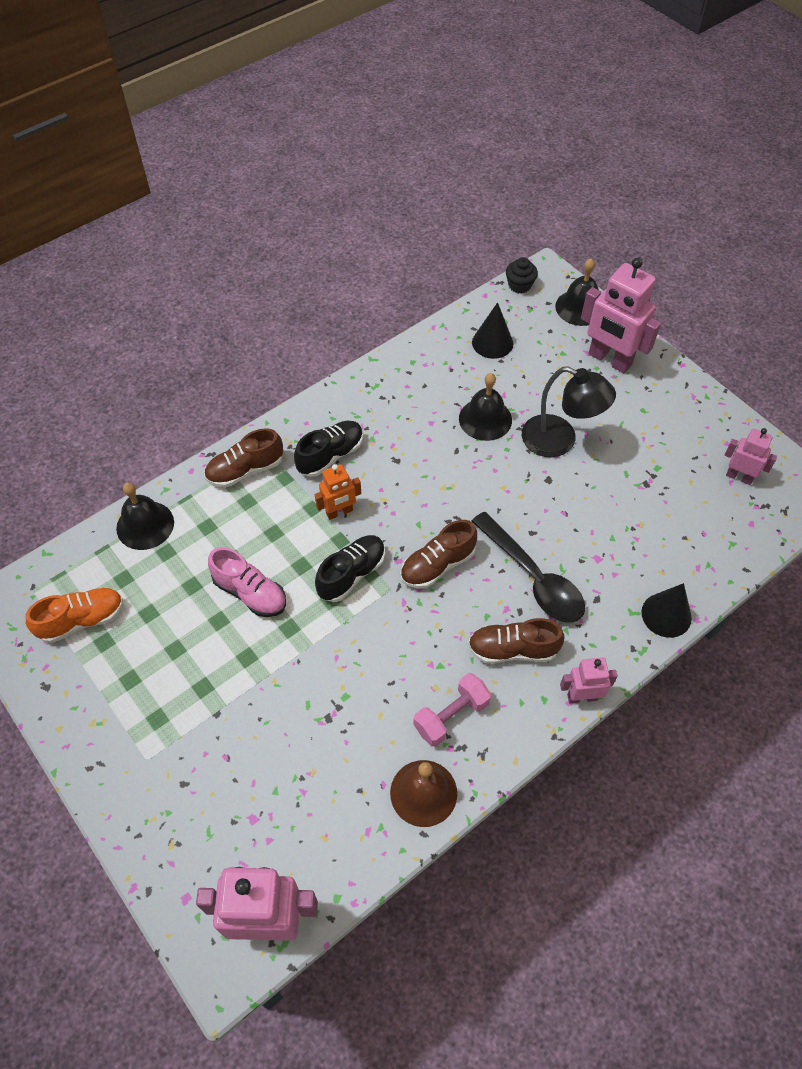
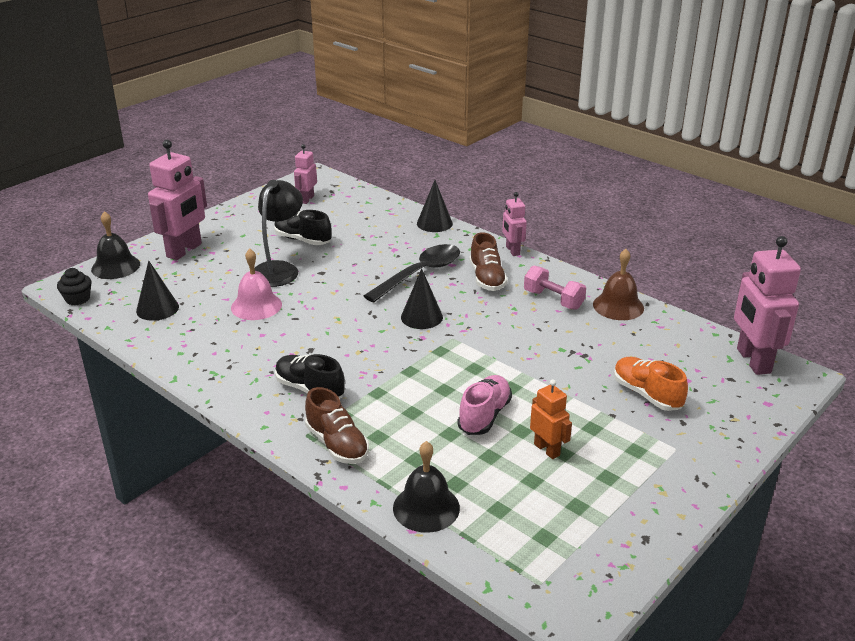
camera: 100 degrees left, 25 degrees down
orange shoe [26,588,124,643] -> orange shoe moved to [614,357,688,411]
orange robot [315,464,361,520] -> orange robot moved to [530,379,572,459]
black shoe [315,535,385,602] -> black shoe moved to [274,210,332,245]
brown shoe [400,520,477,588] -> black cone [401,268,443,329]
black bell [459,373,512,441] -> pink bell [231,249,282,320]

